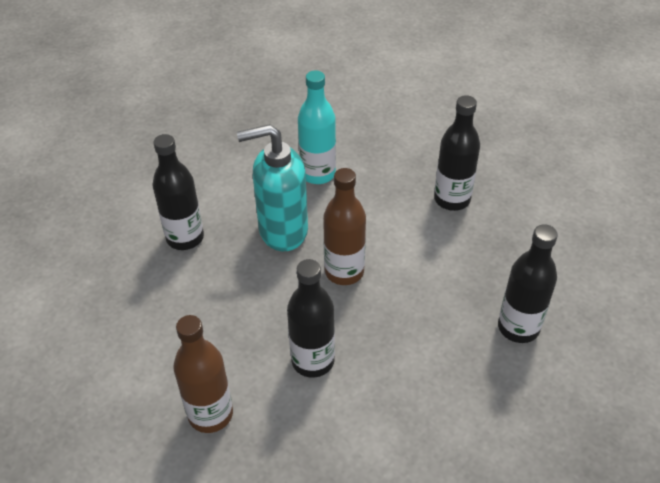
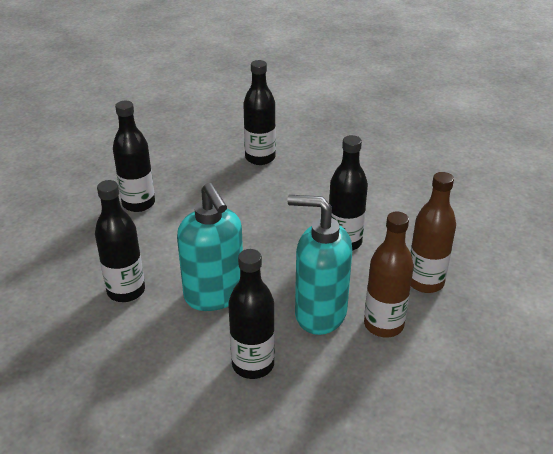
camera: 110 degrees left, 10 degrees down
turquoise bottle [298,70,336,184] -> black bottle [95,180,145,302]
brown bottle [323,168,366,285] -> brown bottle moved to [364,212,414,337]
none -> turquoise soap dispenser [287,195,352,335]

